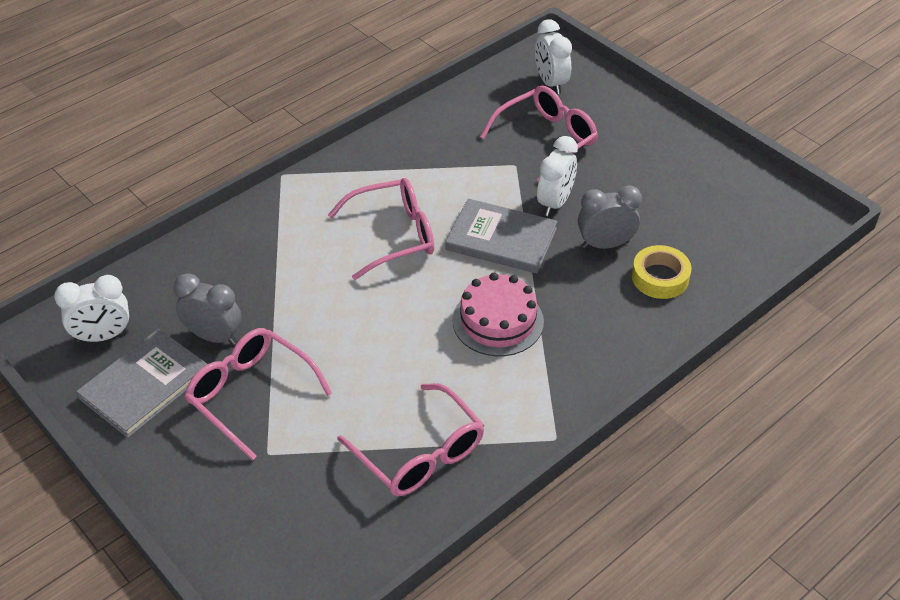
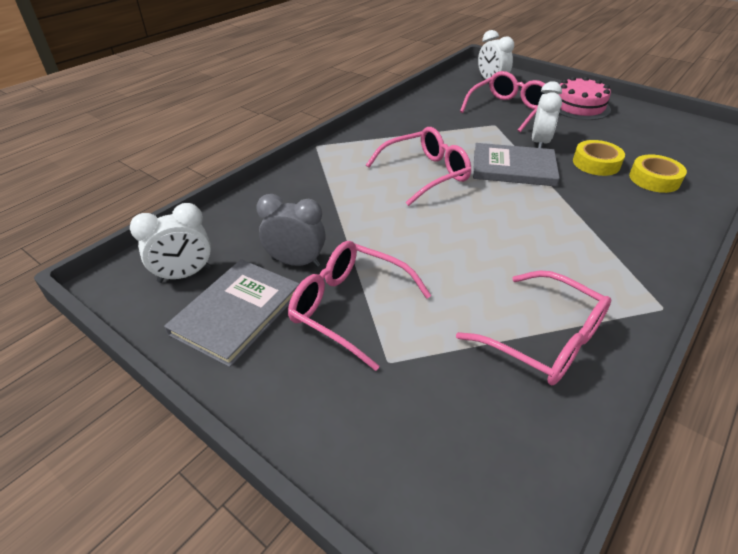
camera: 10 degrees left, 5 degrees down
pink cake [453,273,544,356] -> pink cake moved to [558,76,611,120]
grey clock [578,185,642,249] -> yellow tape [573,140,625,176]

